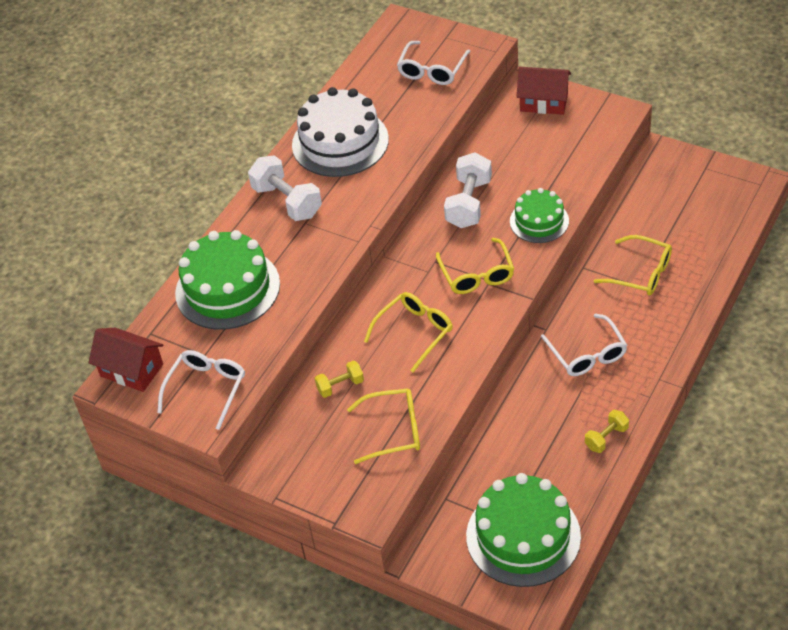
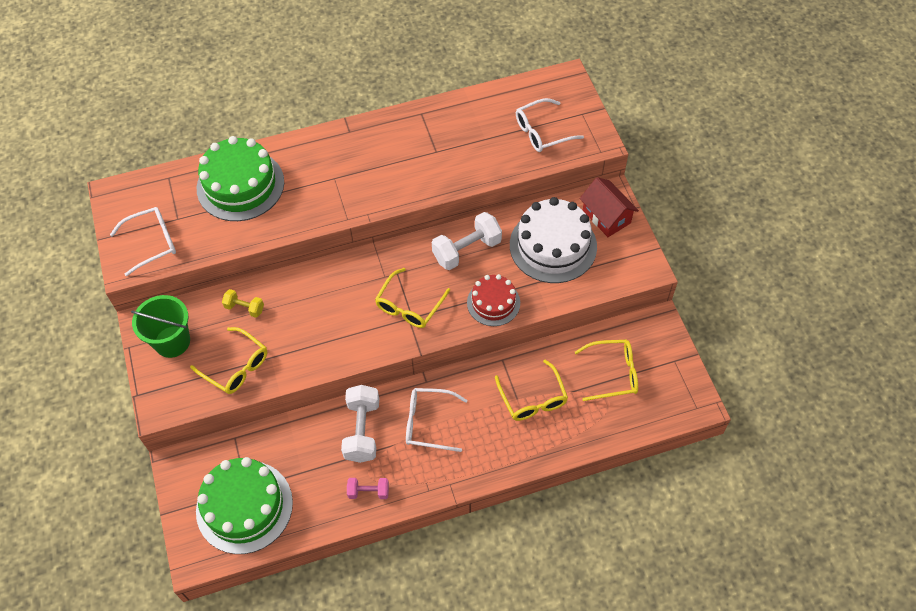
camera: 40 degrees right, 10 degrees up
red house [88,328,163,392] -> none
white dumbbell [248,155,322,221] -> white dumbbell moved to [341,385,379,463]
white cake [292,87,389,177] -> white cake moved to [510,197,597,283]
yellow glasses [364,292,453,372] -> yellow glasses moved to [575,340,638,401]
green cake [510,188,569,243] -> red cake [467,274,520,326]
white glasses [541,314,627,376] -> white glasses turned 75 degrees clockwise [406,388,468,452]
yellow dumbbell [585,410,629,453] -> pink dumbbell [347,478,389,499]
none -> green bucket [131,295,190,358]

